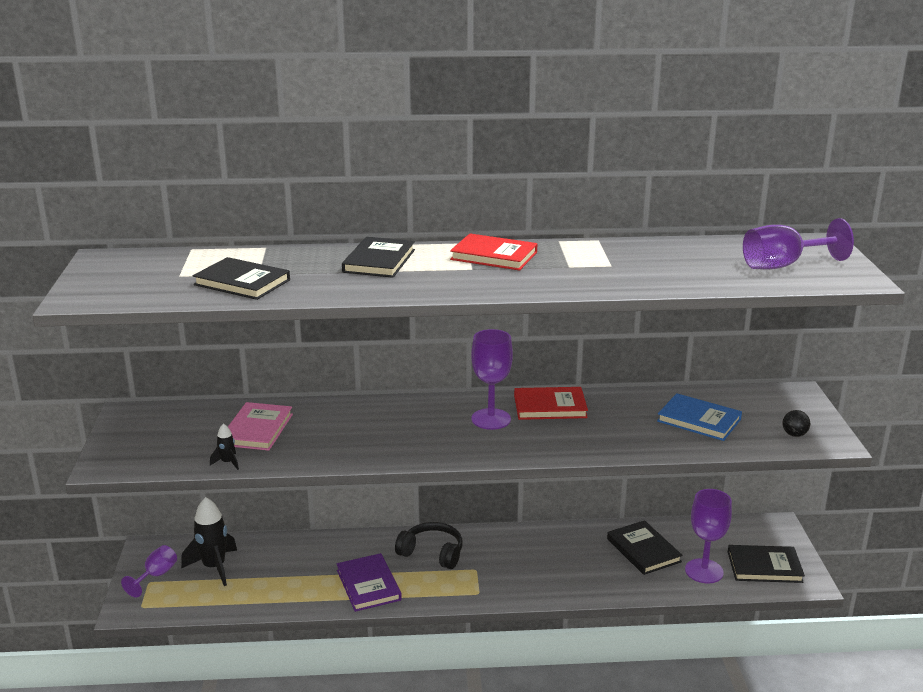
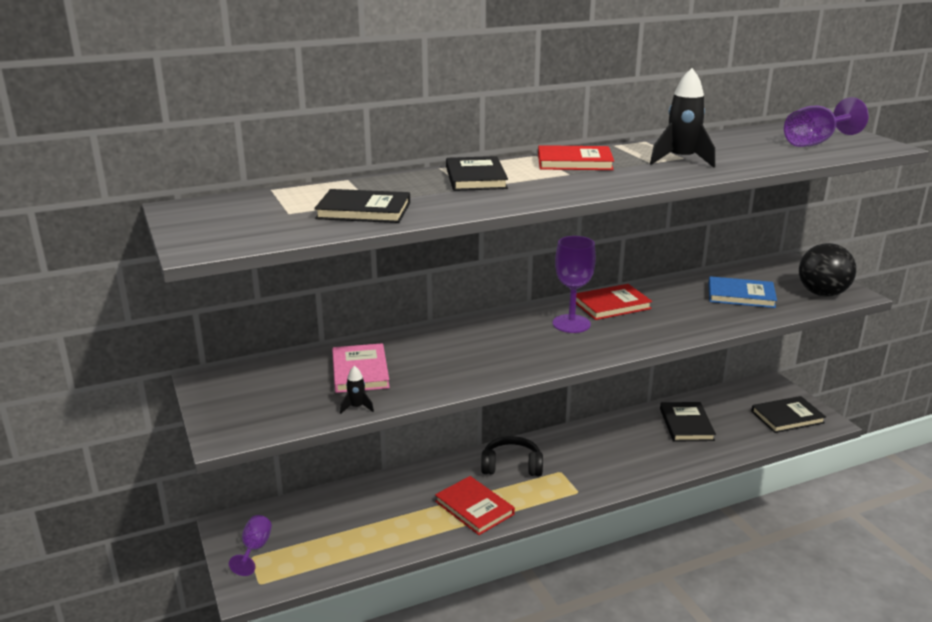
camera: 20 degrees left, 0 degrees up
black rocket [181,497,237,586] -> black rocket moved to [650,68,715,168]
purple book [337,553,402,612] -> red book [435,476,515,535]
black book [607,520,682,575] -> black book turned 45 degrees clockwise [660,402,716,442]
purple goblet [685,489,732,583] -> none
black ball [783,410,810,437] -> black ball [799,243,856,297], size x2.27

